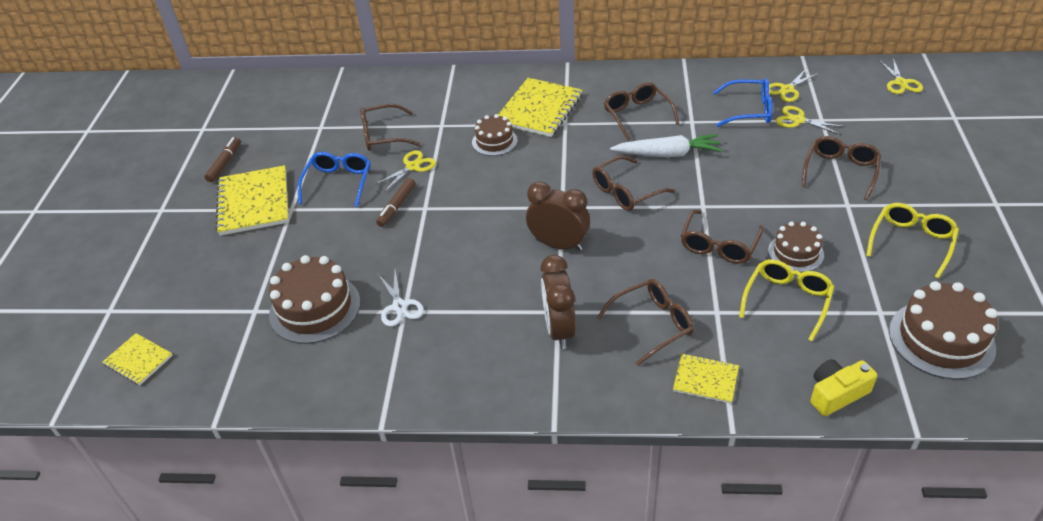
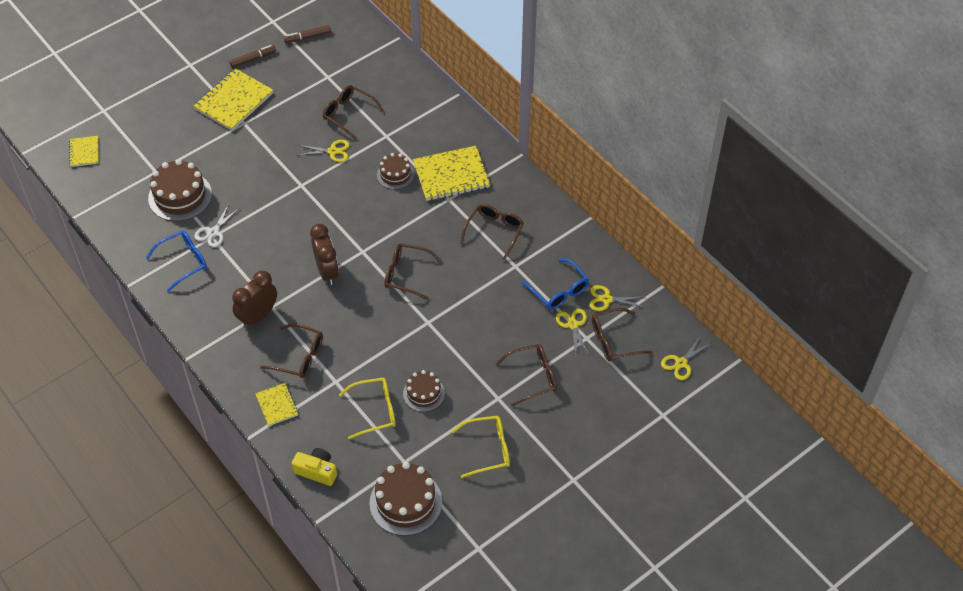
camera: 45 degrees right, 10 degrees up
blue glasses [298,152,370,207] -> blue glasses moved to [146,231,207,292]
brown marker [376,178,415,227] -> brown marker moved to [284,25,331,43]
white carrot [610,134,722,157] -> none
brown glasses [681,210,764,264] -> brown glasses moved to [592,308,652,361]

